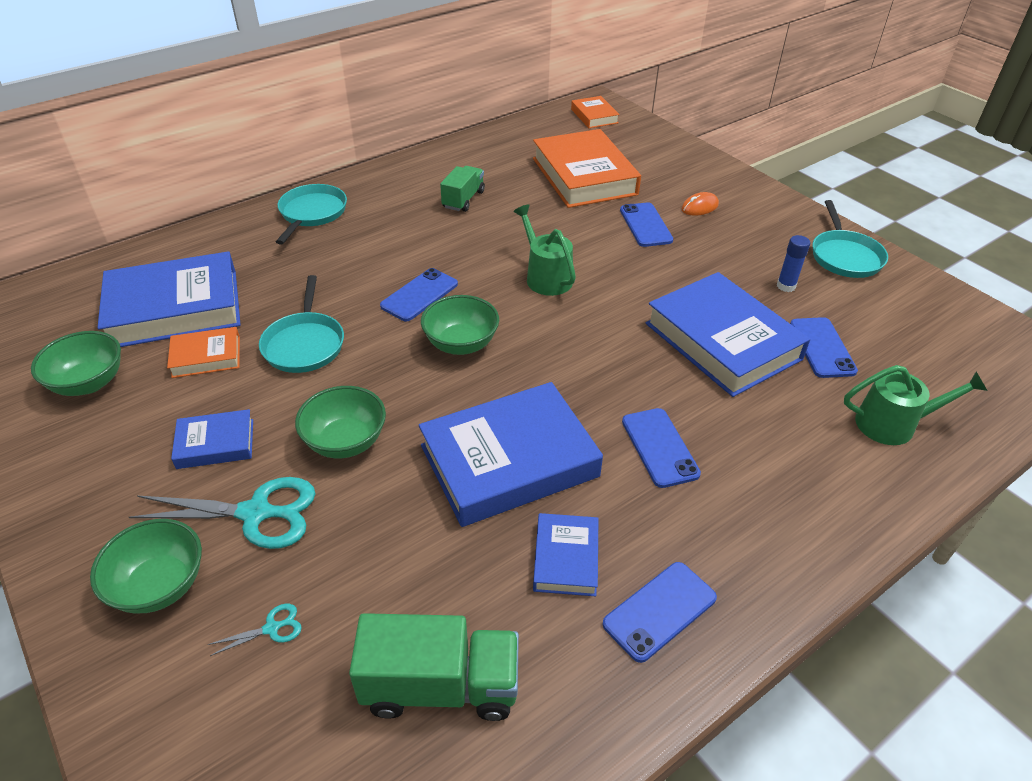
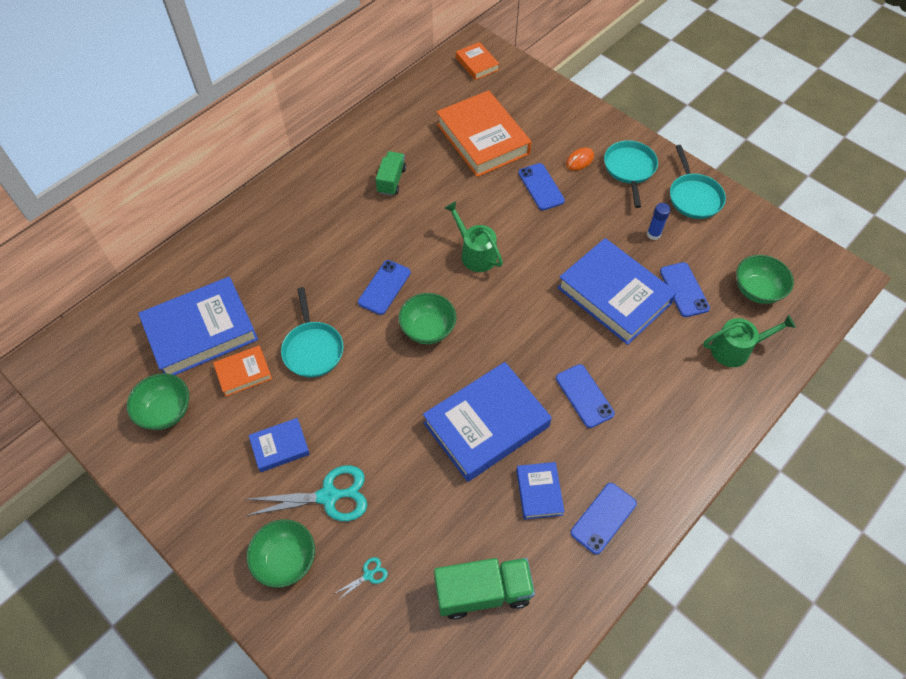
camera: 10 degrees left, 15 degrees up
turquoise pan [276,184,347,245] -> turquoise pan moved to [604,140,658,208]
green bowl [295,386,386,458] -> green bowl moved to [736,255,794,304]

